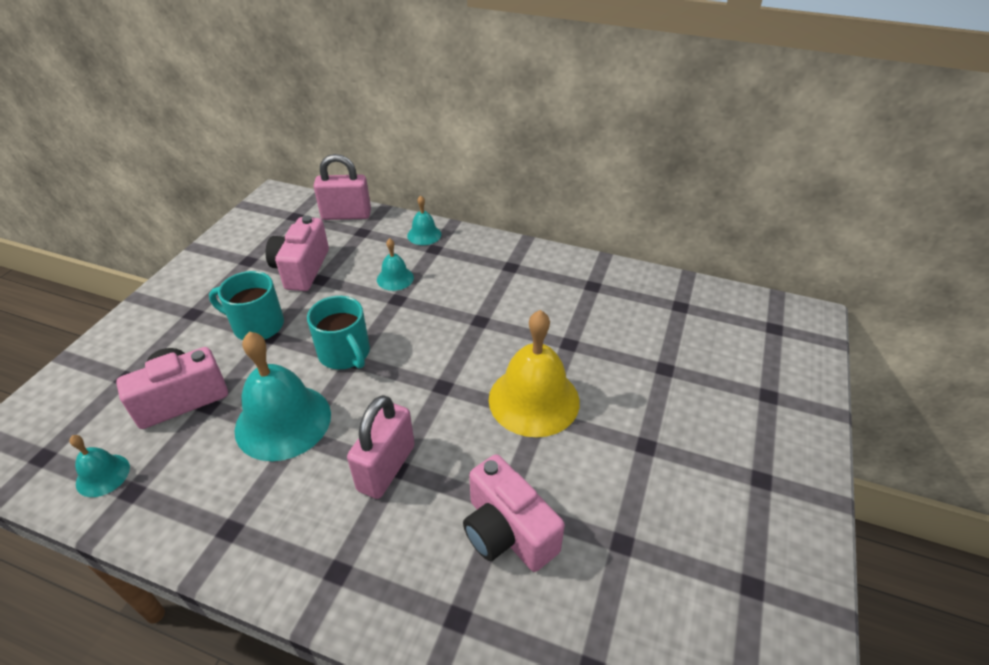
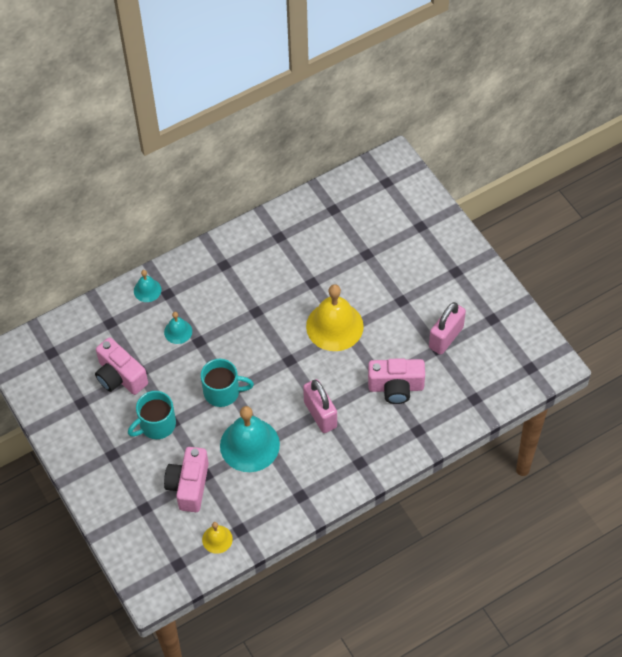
camera: 50 degrees left, 15 degrees up
turquoise bell [70,435,130,497] -> yellow bell [202,522,233,554]
pink padlock [314,154,371,220] -> pink padlock moved to [429,302,466,355]

